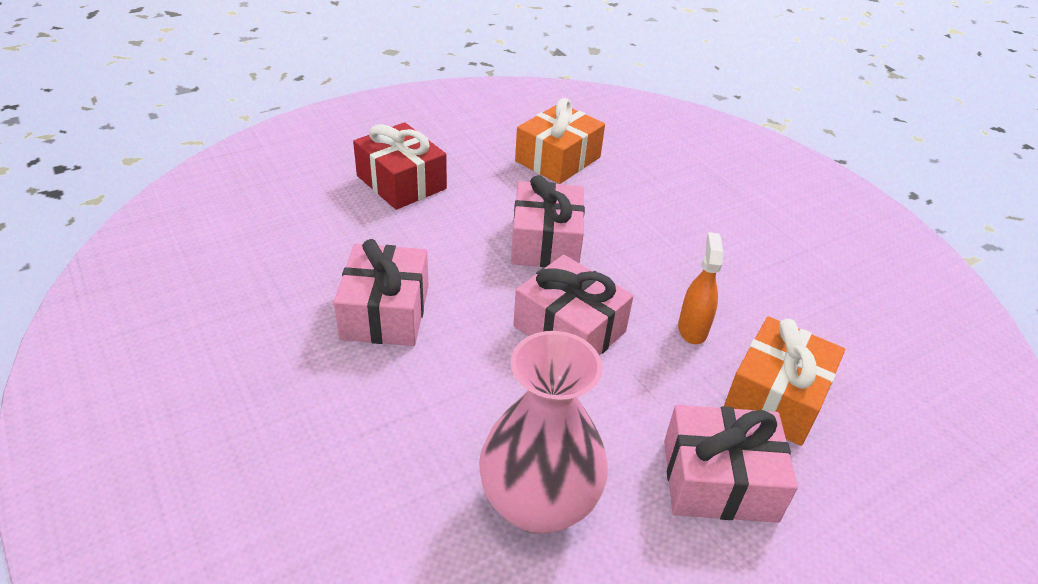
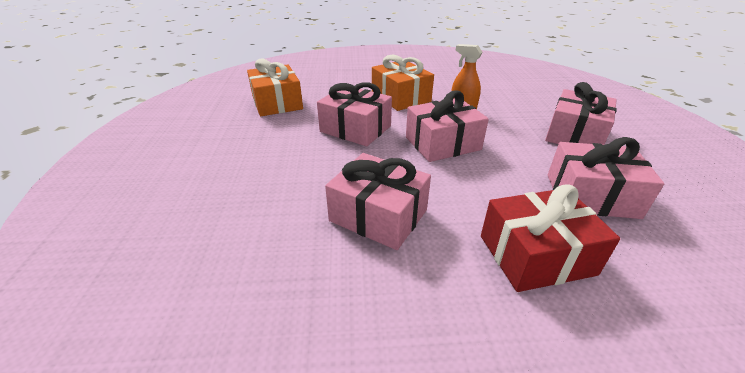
camera: 60 degrees left, 5 degrees down
red gift [353,122,447,210] -> red gift moved to [481,184,620,292]
pink vase [479,331,608,534] -> pink gift [548,137,664,219]
orange gift [724,316,845,446] -> orange gift moved to [372,55,434,111]

